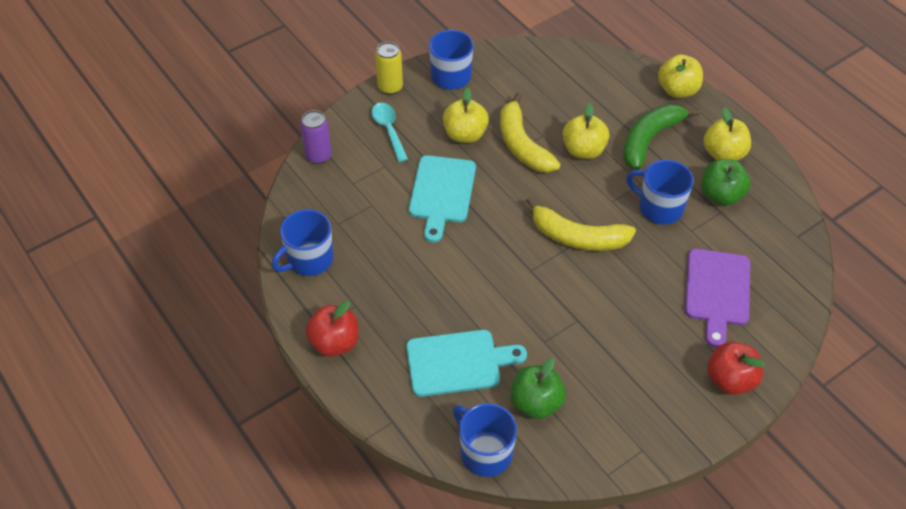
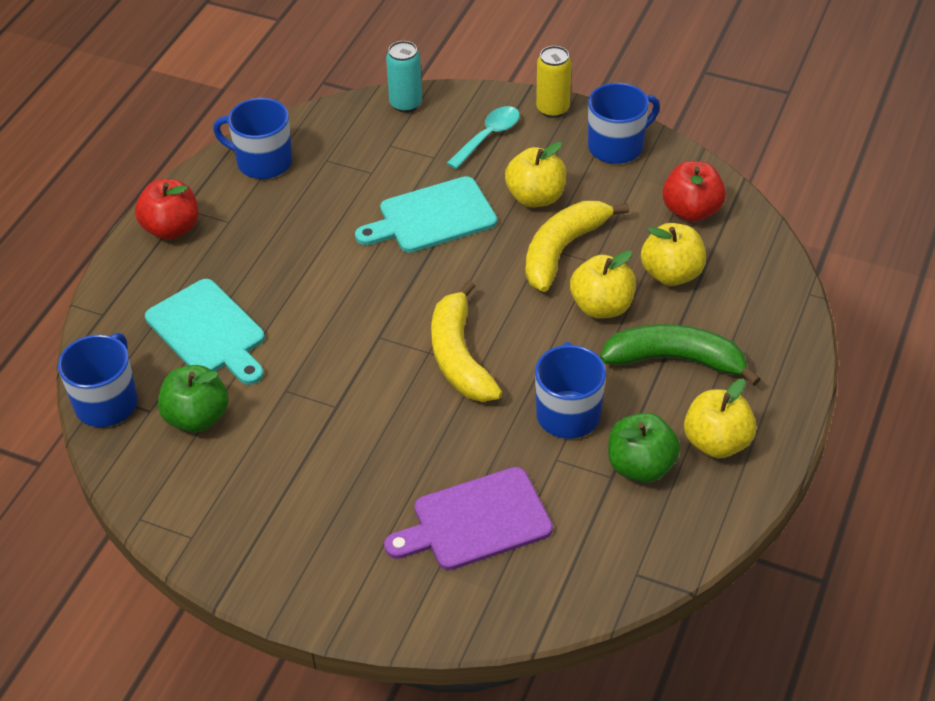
camera: 60 degrees right, 5 degrees down
purple can [300,110,332,164] -> turquoise can [386,41,422,113]
yellow apple [658,54,703,98] -> yellow apple moved to [641,223,706,286]
red apple [707,342,765,395] -> red apple moved to [663,161,726,222]

